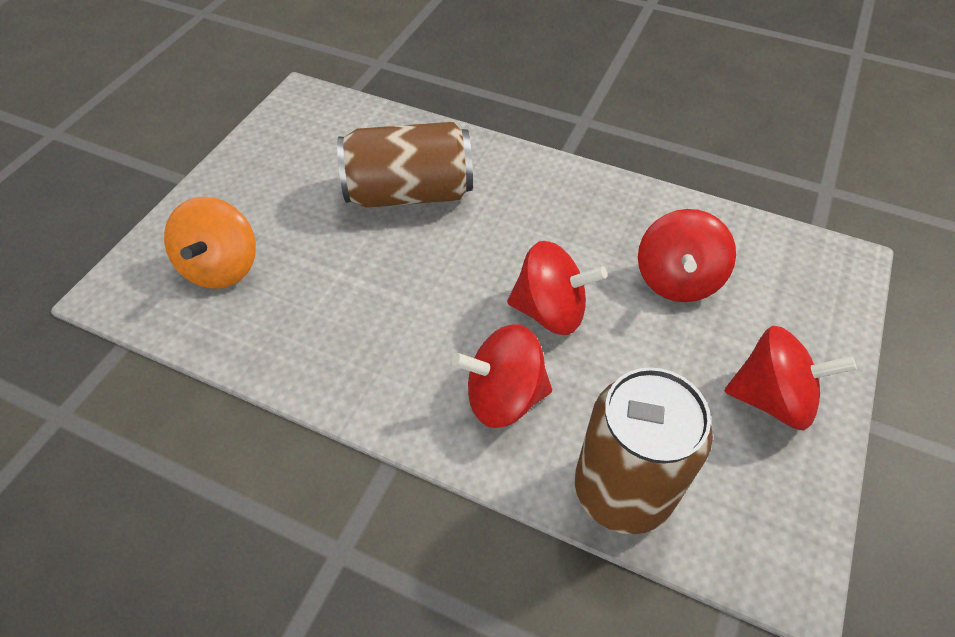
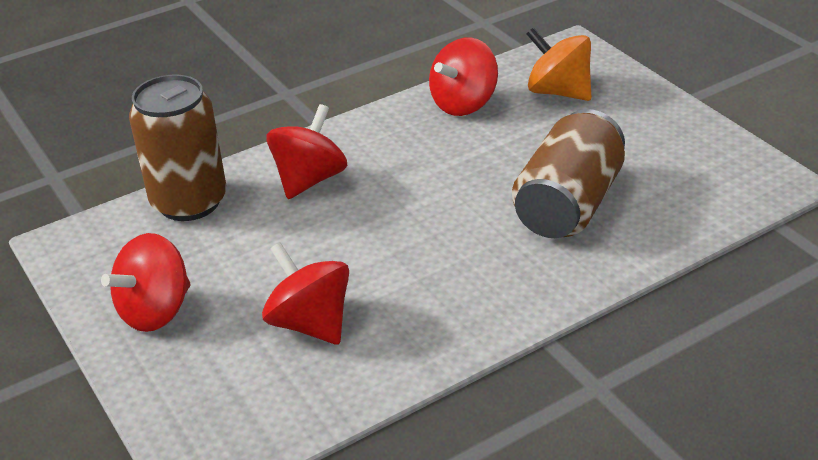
camera: 125 degrees right, 15 degrees down
red spinning top [507,241,607,335] -> red spinning top moved to [429,37,498,116]

